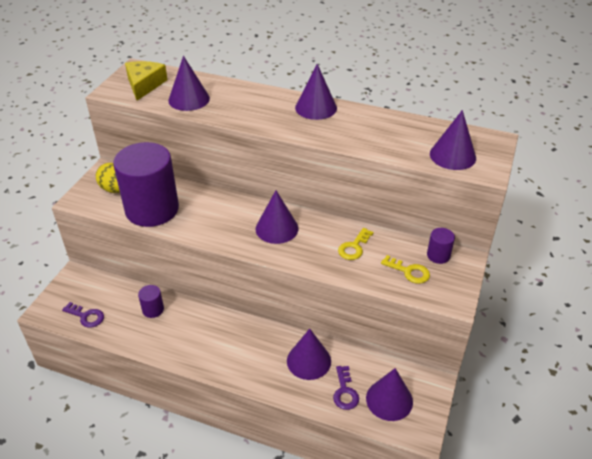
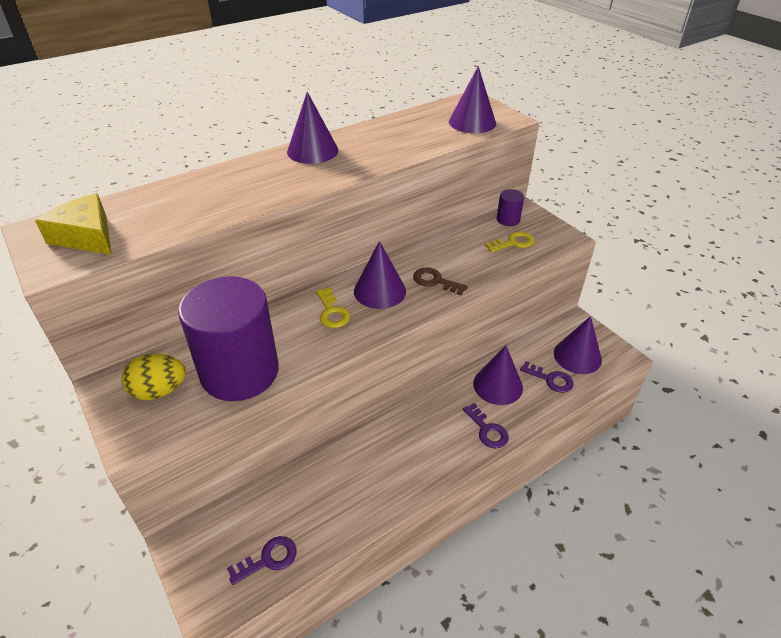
camera: 55 degrees left, 0 degrees up
purple cylinder [138,285,164,318] -> none
purple cone [168,56,210,111] -> none
yellow key [338,228,374,260] -> yellow key moved to [316,287,350,328]
none -> brown key [413,267,468,295]
none -> purple key [463,403,509,449]

